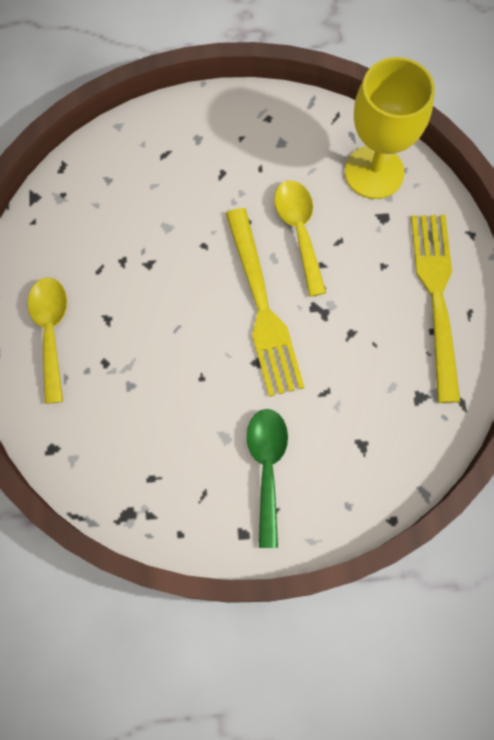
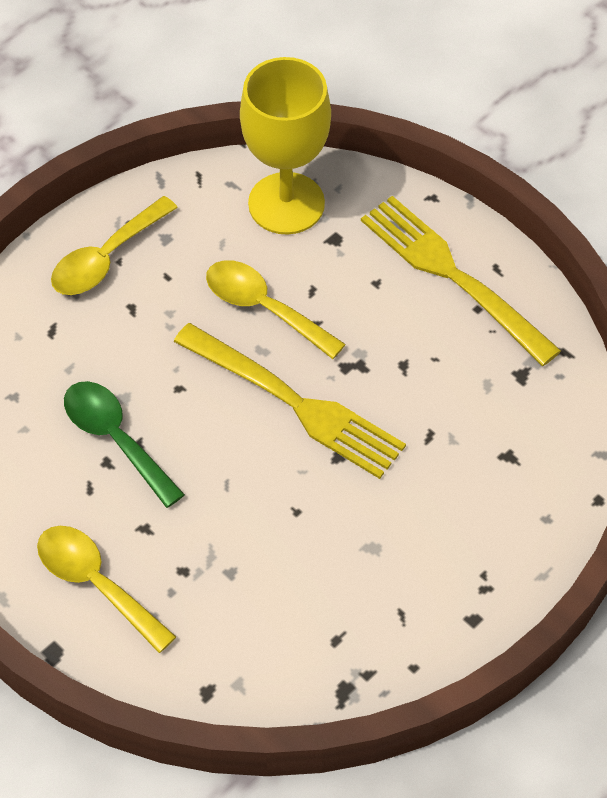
camera: 40 degrees left, 15 degrees down
green spoon [247,409,288,548] -> green spoon moved to [64,381,185,508]
none -> yellow spoon [51,196,178,295]

